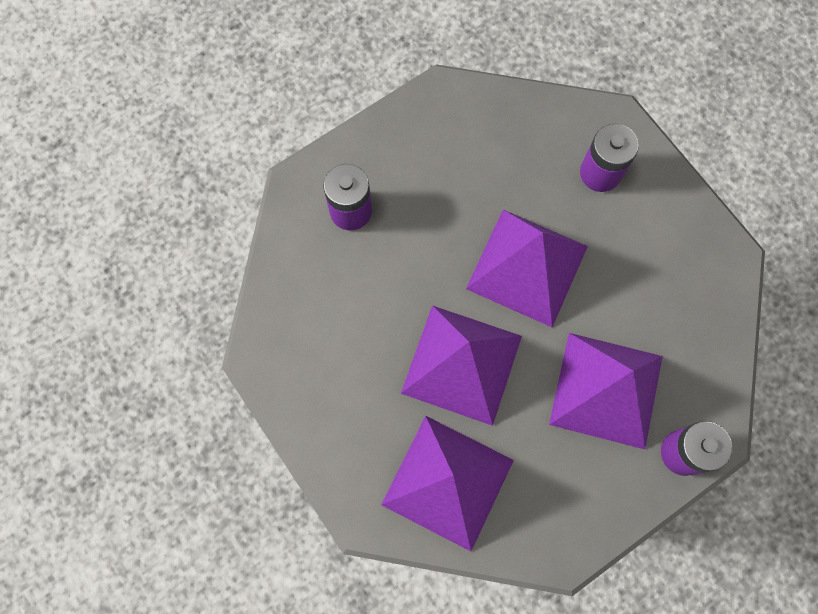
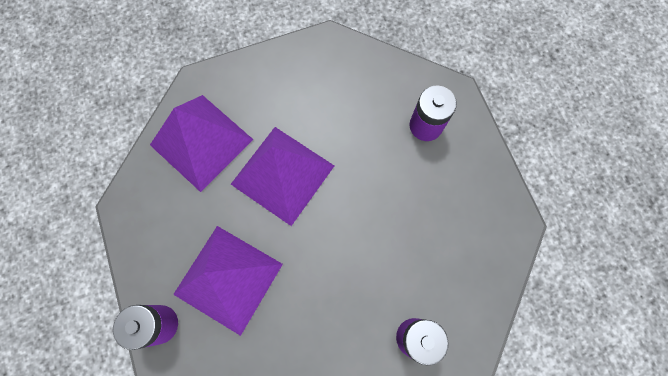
camera: 105 degrees right, 0 degrees up
purple pyramid [466,210,588,327] -> none

